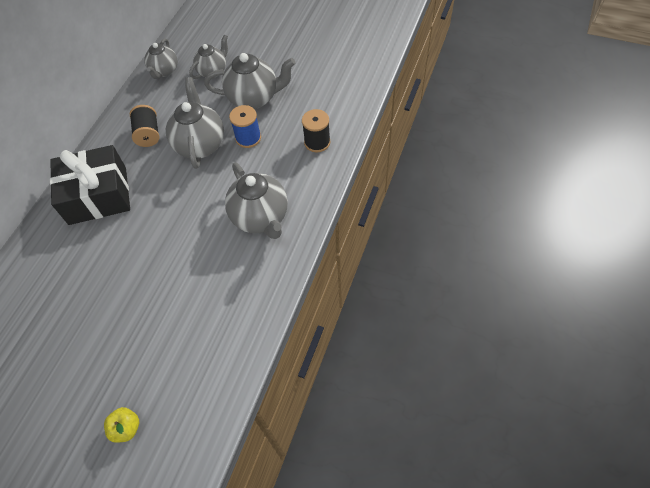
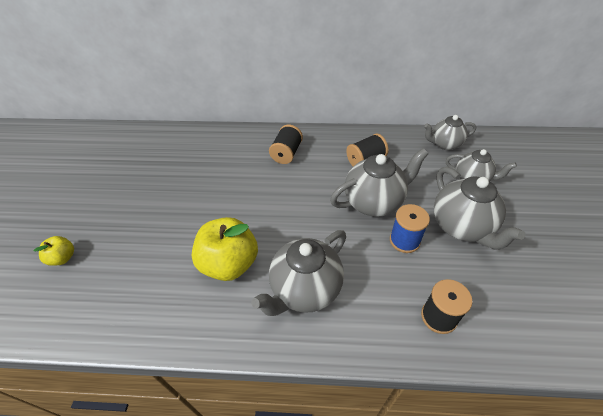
camera: 70 degrees right, 10 degrees down
black gift [50,145,130,225] -> black spool [269,125,303,164]
none -> yellow apple [192,217,258,281]

